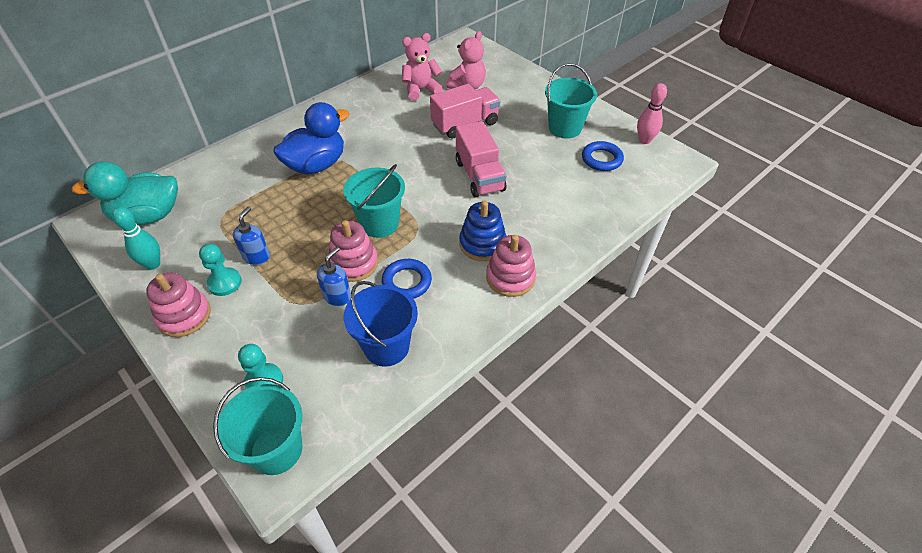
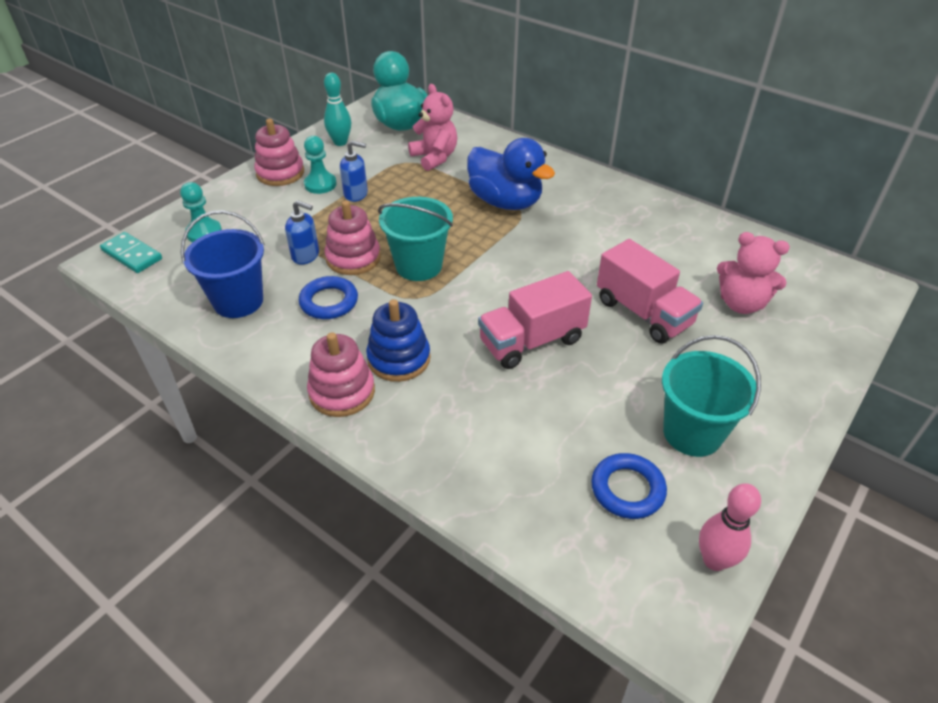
camera: 80 degrees right, 5 degrees down
turquoise bucket [213,377,303,475] -> turquoise domino [100,232,162,273]
pink teddy bear [402,33,443,101] -> pink teddy bear moved to [408,84,457,171]

